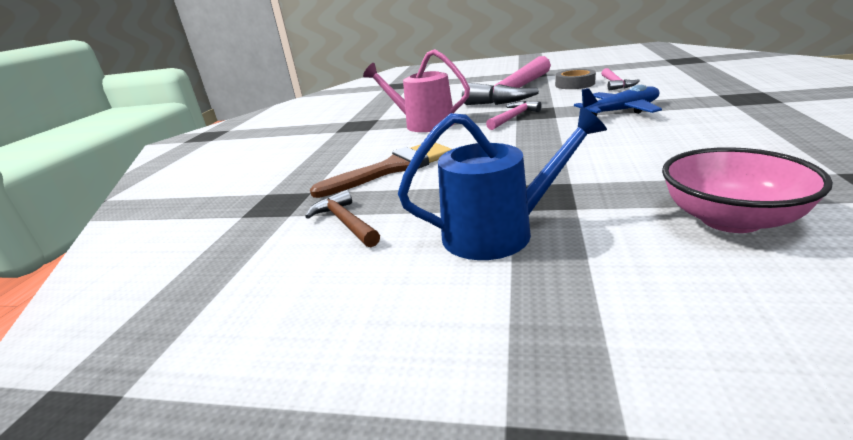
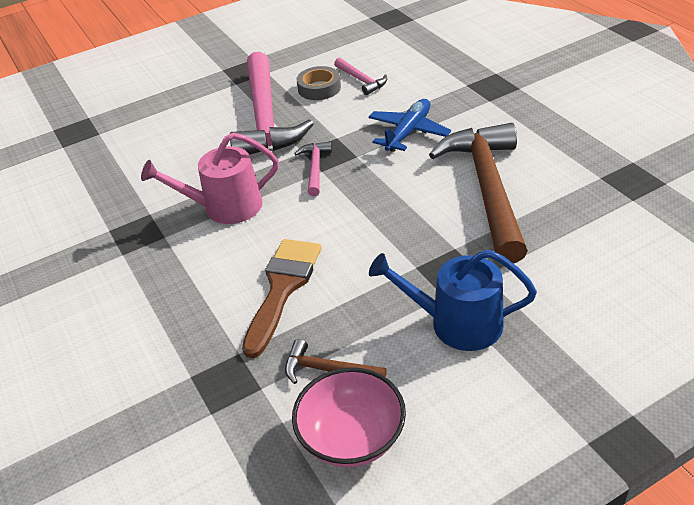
camera: 40 degrees left, 15 degrees up
blue watering can [398,107,607,260] -> blue watering can turned 120 degrees counterclockwise [369,250,537,351]
pink bowl [662,147,833,233] -> pink bowl moved to [292,367,406,467]
none -> brown hammer [429,123,528,263]

